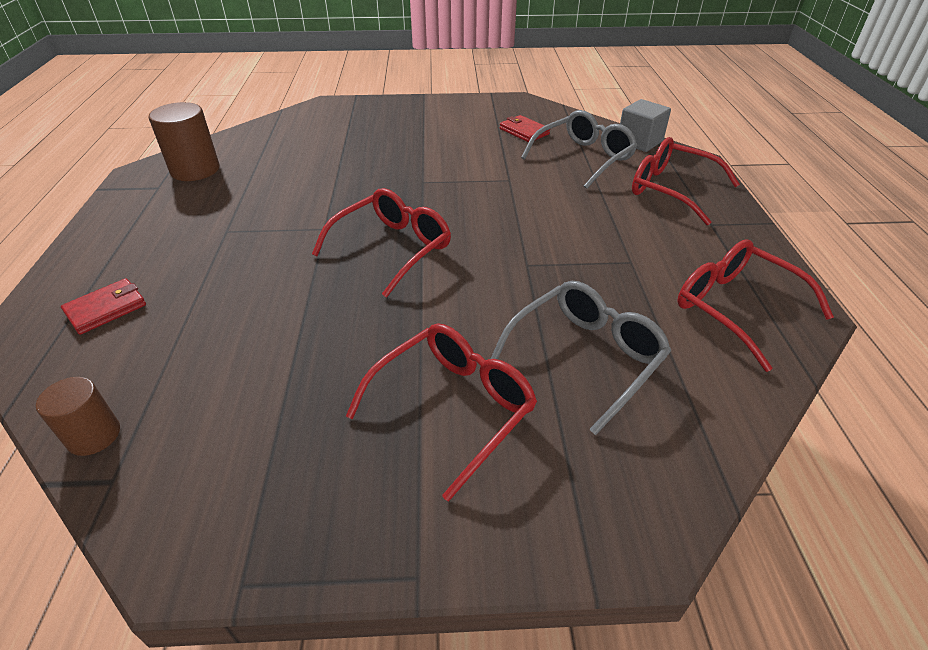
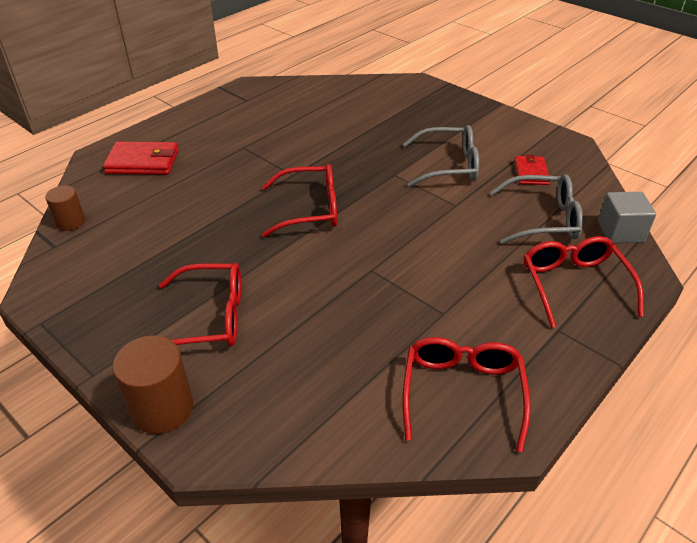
camera: 45 degrees right, 0 degrees up
red wallet [61,278,146,335] -> red wallet [103,142,179,175], size x1.56
brown cylinder [149,102,219,181] -> brown cylinder moved to [113,335,193,434]
grey glasses [490,281,671,435] -> grey glasses moved to [403,125,479,187]

